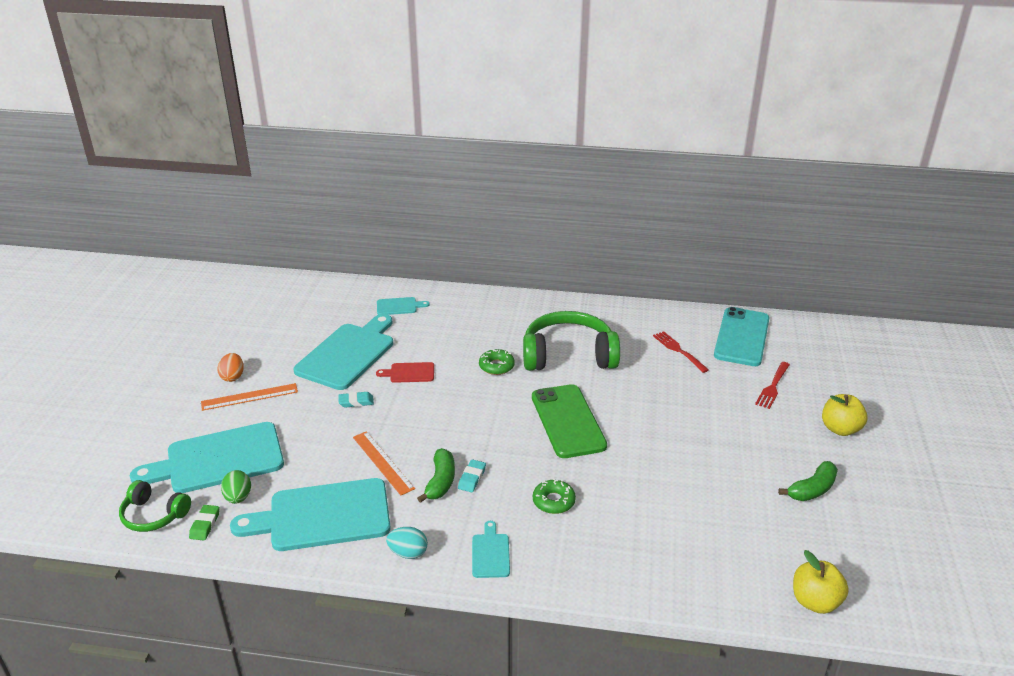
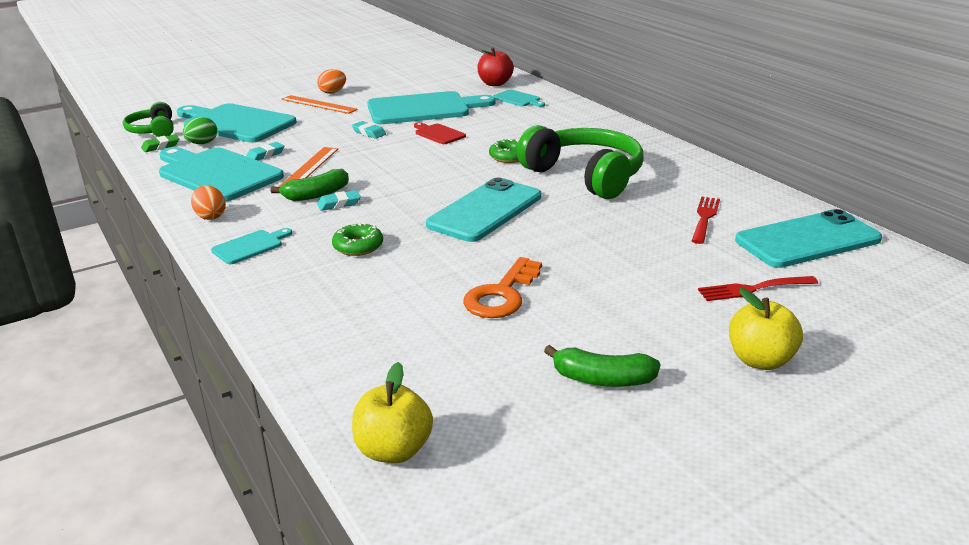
camera: 50 degrees right, 5 degrees down
turquoise egg [386,527,428,559] -> orange egg [191,185,226,220]
green phone [532,384,607,458] -> turquoise phone [426,178,541,242]
none -> turquoise eraser [246,142,284,160]
none -> orange key [463,257,542,318]
none -> red apple [477,47,514,86]

